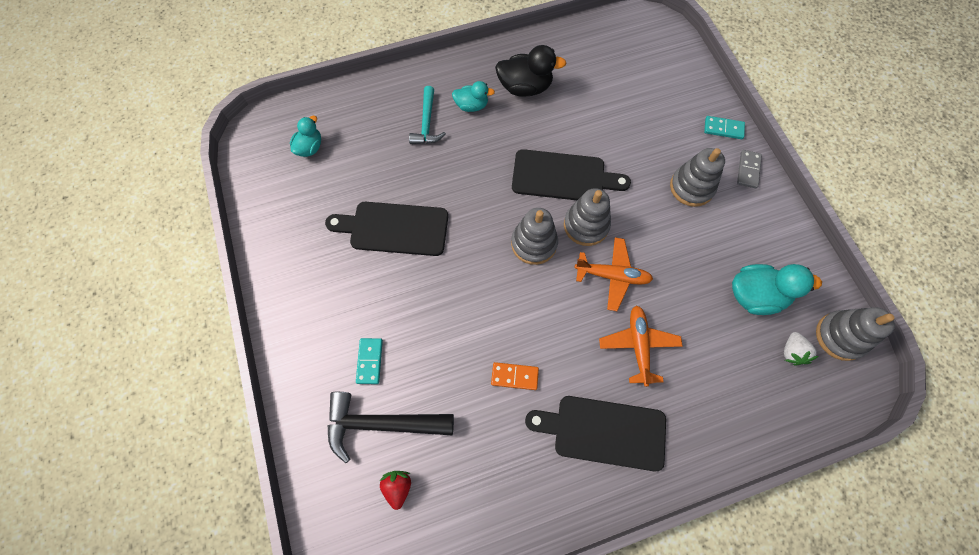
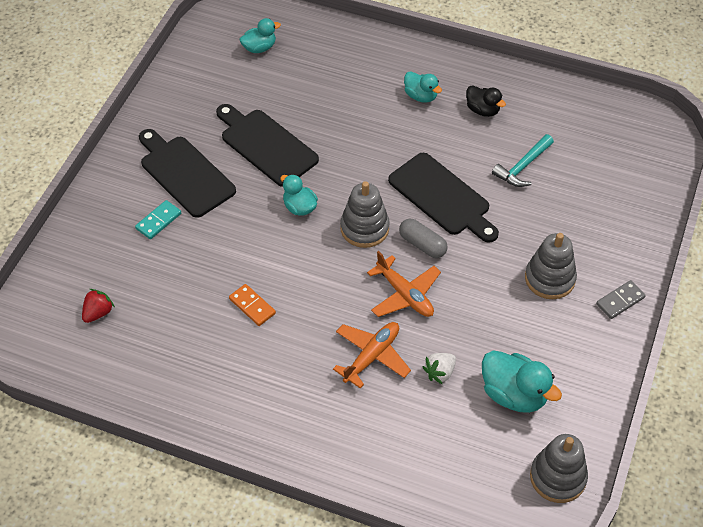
camera: 40 degrees right, 15 degrees down
black hammer [327,392,454,463] -> none
turquoise hammer [409,86,446,144] -> turquoise hammer moved to [492,134,554,187]
black duck [495,45,566,97] -> black duck [466,85,506,117], size x0.62
black cutting board [525,396,666,471] -> black cutting board moved to [139,129,236,218]
grey stacking toy [564,188,611,246] -> grey capsule [399,219,448,258]
turquoise domino [704,116,745,139] -> none
white strawberry [784,332,819,365] -> white strawberry moved to [423,353,456,385]
none -> turquoise duck [280,174,318,216]

